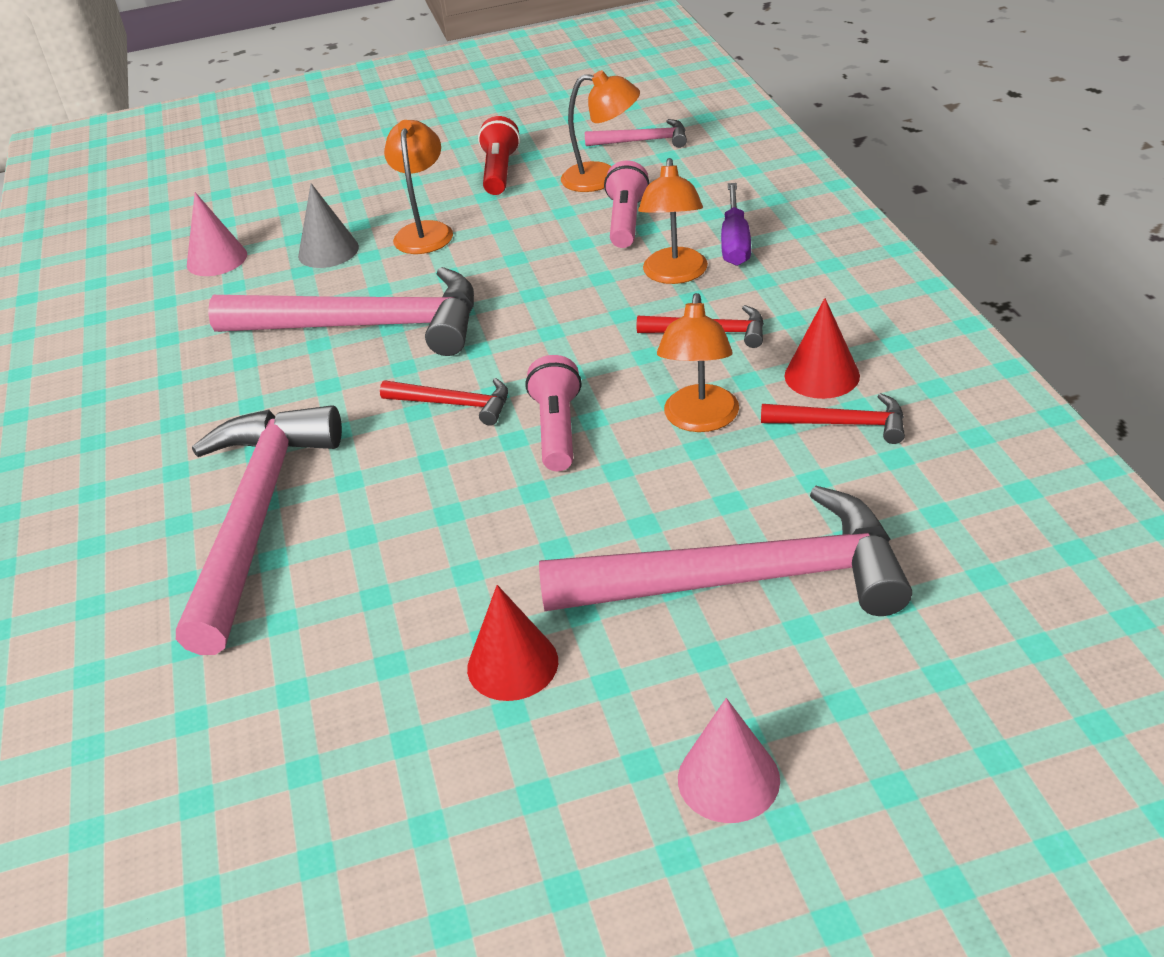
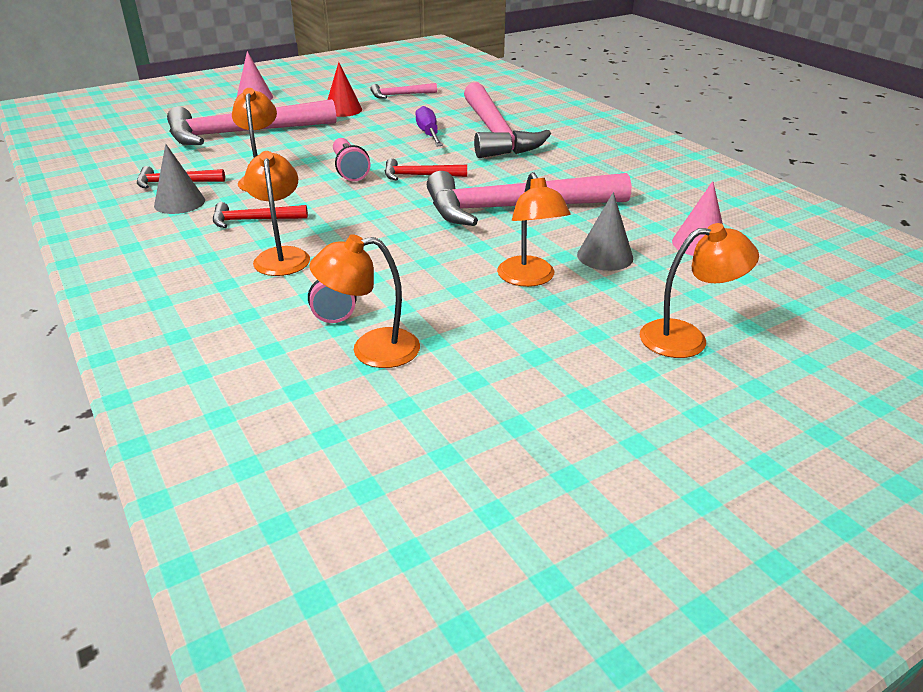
camera: 160 degrees right, 5 degrees down
red flashlight [478,116,520,195] -> none
pink hammer [585,119,687,148] -> pink hammer moved to [370,83,437,98]
purple screwdriver [721,183,751,266] -> purple screwdriver moved to [416,106,443,146]
red cone [785,298,860,399] -> grey cone [154,144,205,214]
none -> orange lamp [640,223,759,358]

